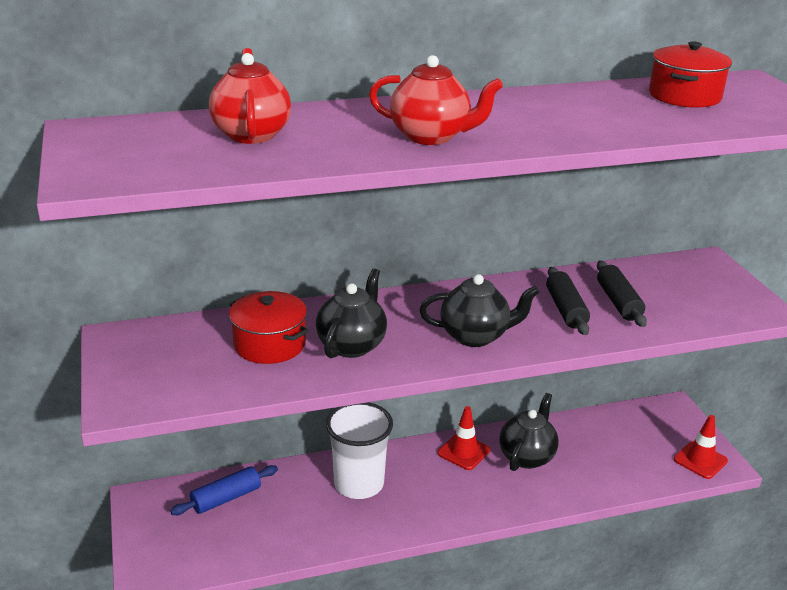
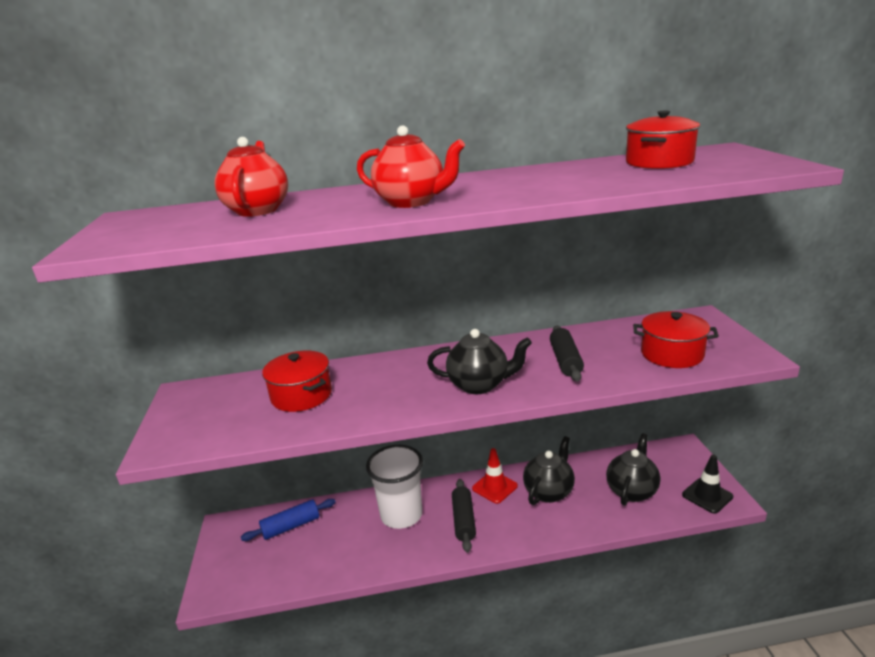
camera: 10 degrees right, 5 degrees down
black teapot [316,268,387,358] -> black teapot moved to [606,434,660,506]
black rolling pin [597,261,647,327] -> black rolling pin moved to [452,479,476,553]
red traffic cone [674,415,728,479] -> black traffic cone [682,455,733,514]
none -> red pot [633,311,719,368]

